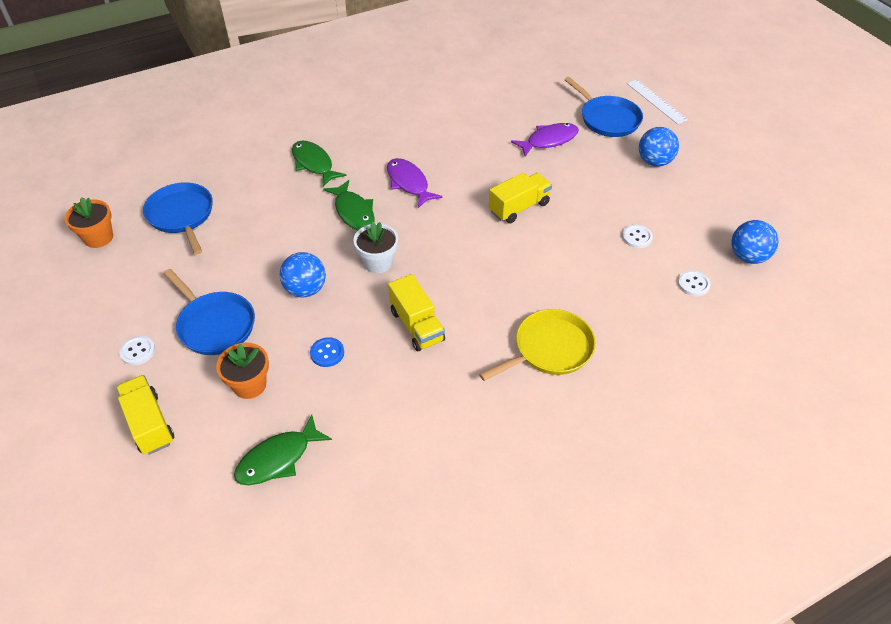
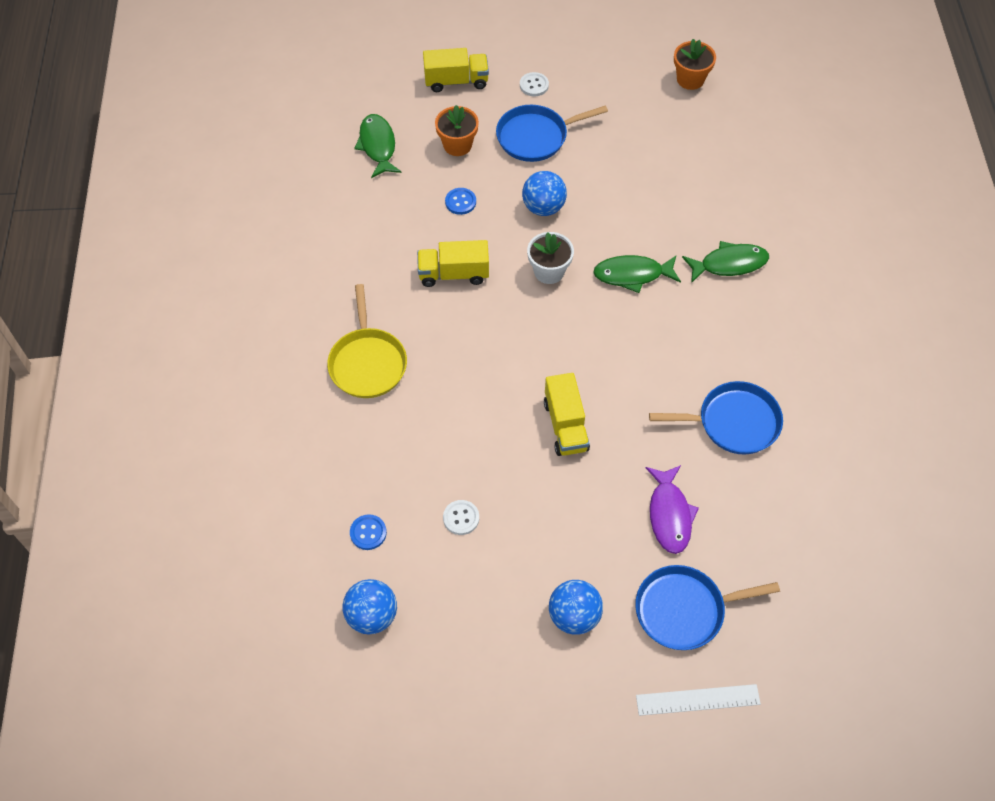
camera: 115 degrees right, 10 degrees up
blue pan [143,182,213,254] -> blue pan moved to [649,381,783,455]
purple fish [387,158,442,208] -> none
white button [678,270,711,296] -> blue button [350,514,387,550]

